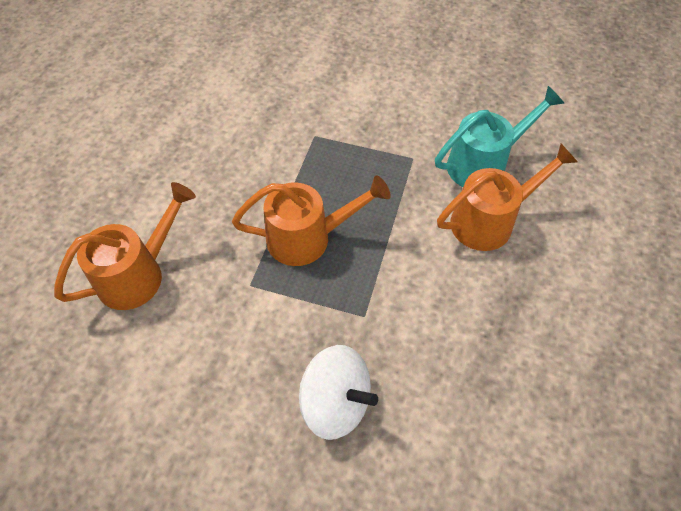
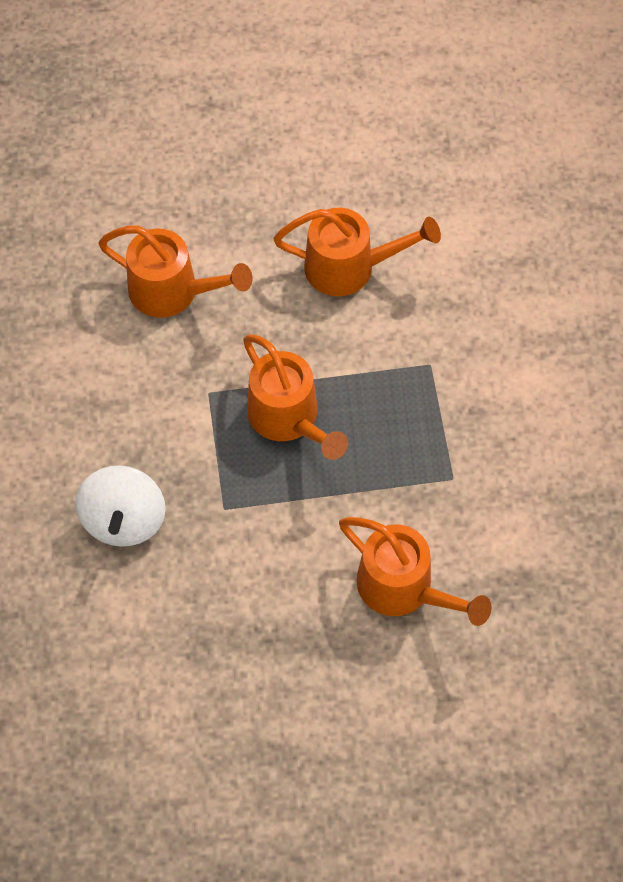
camera: 65 degrees right, 5 degrees up
turquoise watering can [435,86,565,187] -> none
none -> orange watering can [273,207,441,296]

